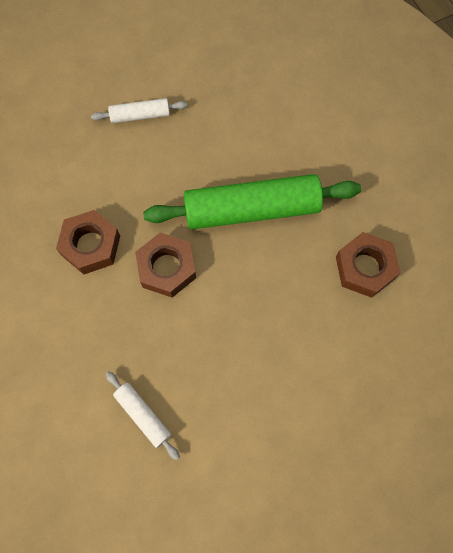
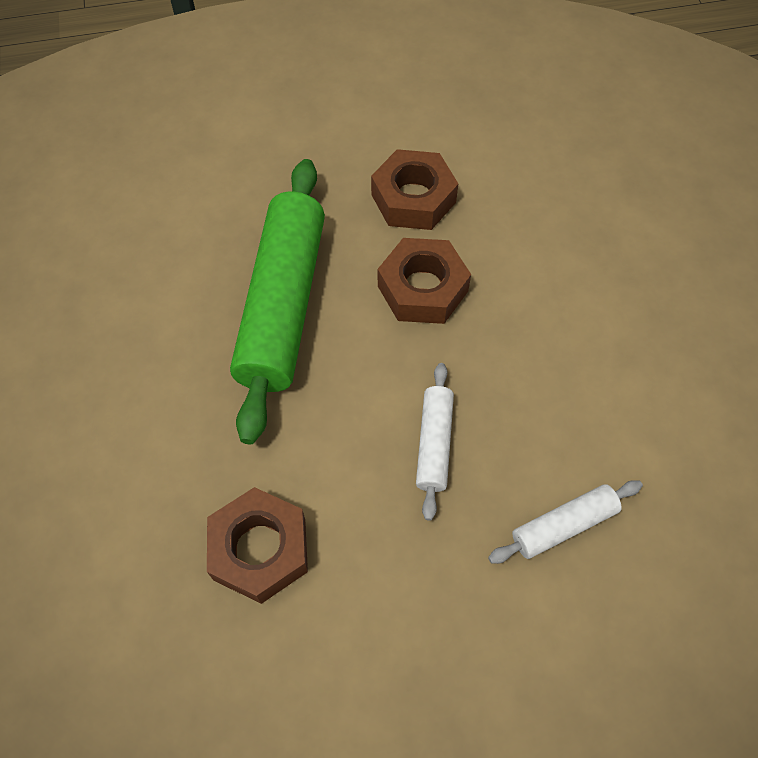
camera: 75 degrees left, 10 degrees down
white rolling pin [91,98,187,123] -> white rolling pin moved to [416,363,454,521]
brown nut [135,232,196,298] -> brown nut moved to [378,238,471,324]

